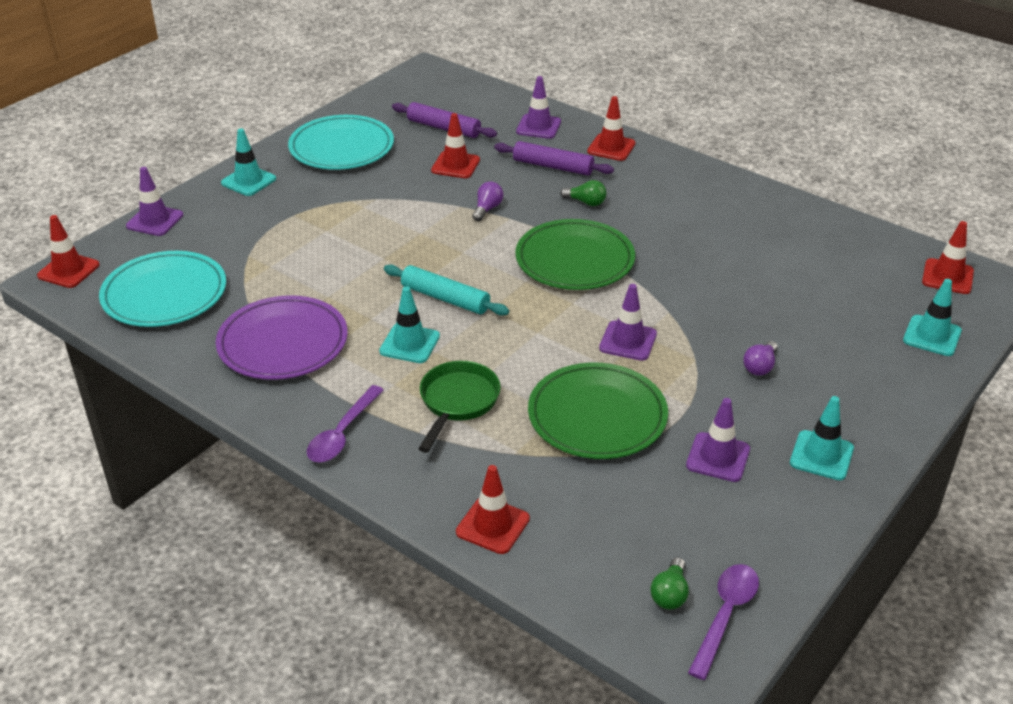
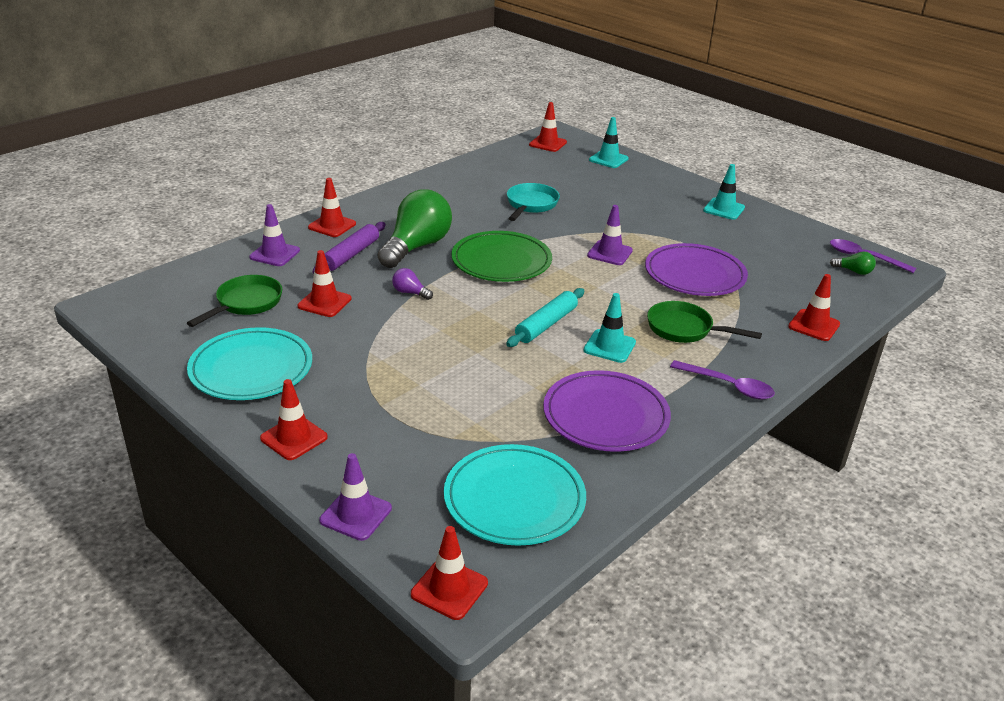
camera: 85 degrees left, 5 degrees down
turquoise traffic cone [221,128,276,196] -> red traffic cone [260,379,328,460]
purple rolling pin [392,102,497,138] -> green pan [187,275,282,327]
green plate [528,362,668,459] -> purple plate [645,243,748,296]
green light bulb [560,180,606,206] -> green light bulb [378,189,452,268], size x2.39
purple traffic cone [686,398,750,482] -> none
purple light bulb [743,341,778,376] -> none
none -> turquoise pan [507,183,560,221]

